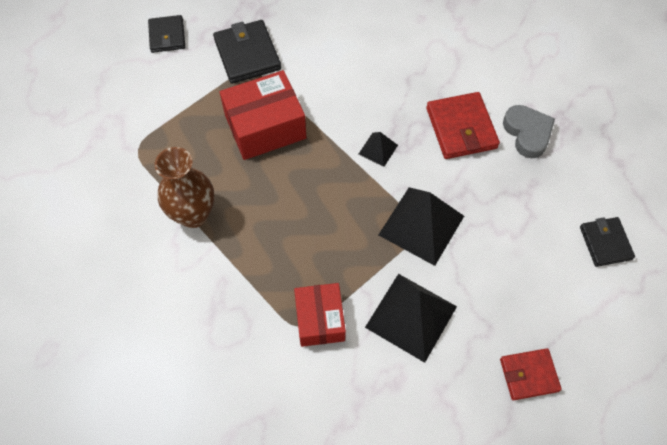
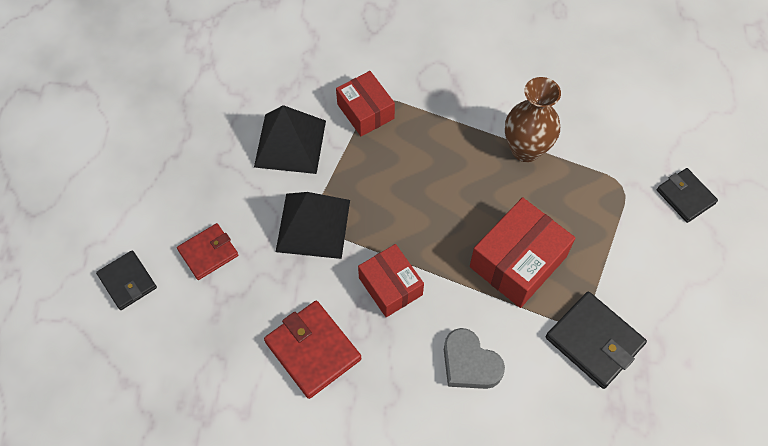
camera: 155 degrees right, 0 degrees up
black wallet [148,15,185,53] -> black wallet moved to [657,168,718,223]
black pyramid [359,132,398,167] -> red box [358,244,424,317]
red wallet [500,348,562,400] -> red wallet moved to [177,223,238,280]
grey heart [503,105,555,158] -> grey heart moved to [444,328,505,389]

